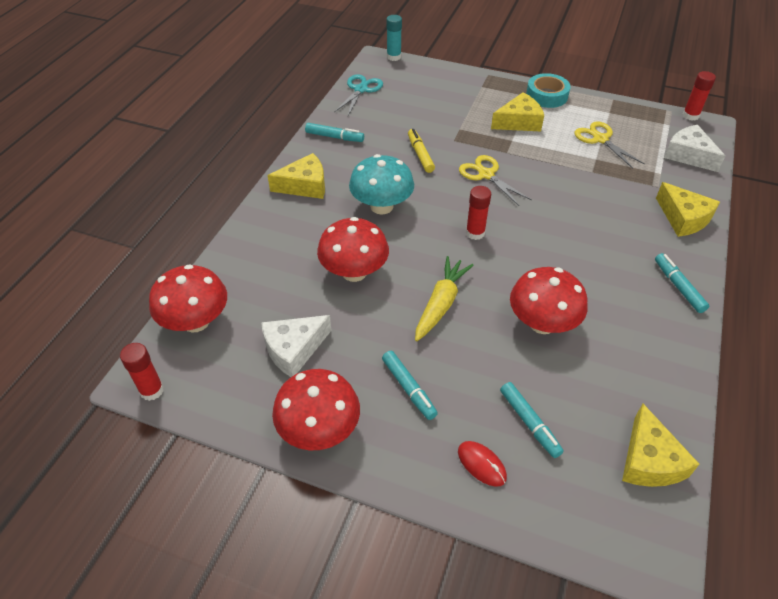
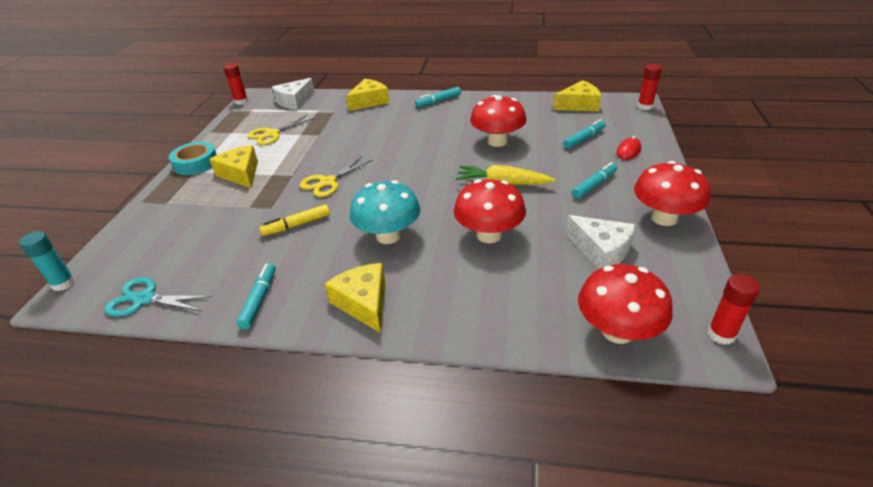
camera: 100 degrees left, 10 degrees down
red glue stick [466,186,491,240] -> red glue stick moved to [637,64,662,110]

